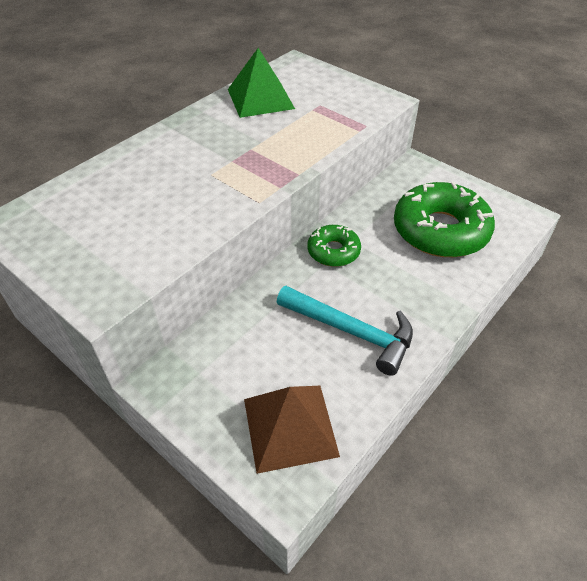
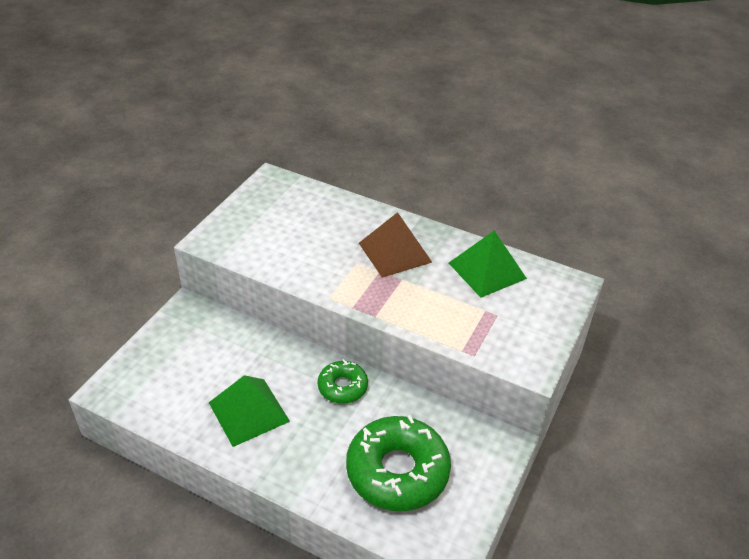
camera: 75 degrees right, 5 degrees down
brown pyramid [244,386,340,474] -> brown pyramid moved to [359,212,432,278]
turquoise hammer [277,286,413,376] -> green pyramid [209,375,290,447]

